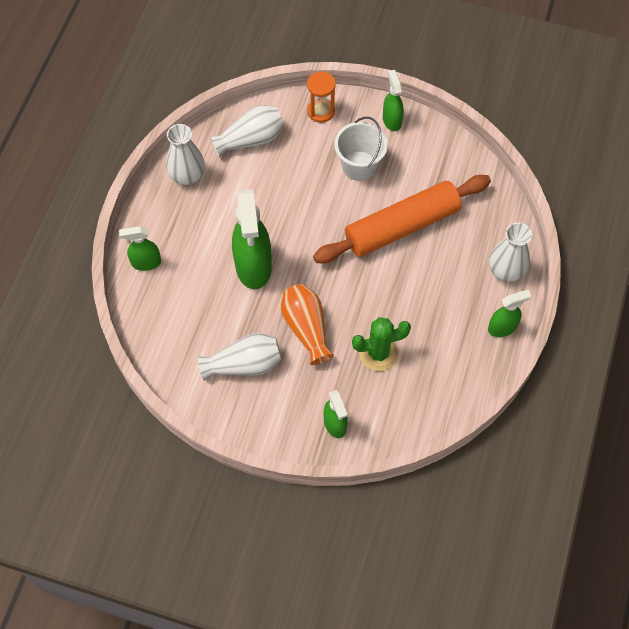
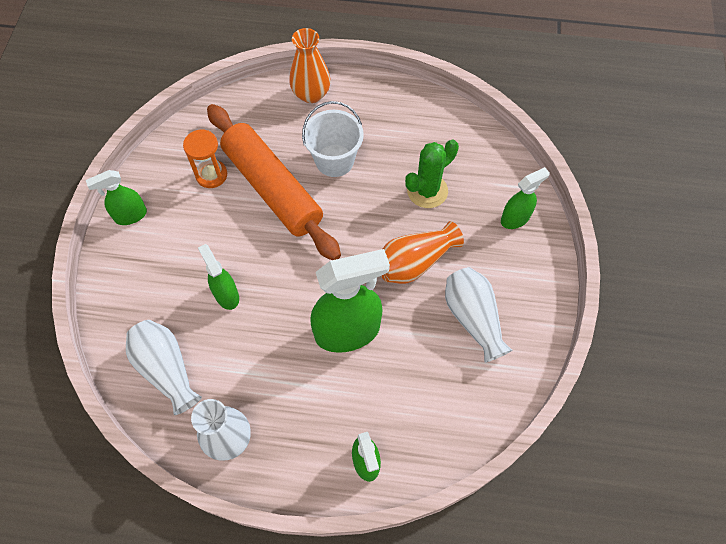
camera: 100 degrees left, 0 degrees up
orange hourglass [307,71,336,123] -> orange hourglass moved to [183,129,227,188]
white bucket [334,117,388,181] -> white bucket moved to [302,101,364,177]
green cactus [352,317,411,371] -> green cactus turned 75 degrees clockwise [405,140,459,208]
green spray bottle [488,290,531,337] -> green spray bottle moved to [198,244,239,310]
white vase [489,223,532,282] -> orange vase [289,28,331,103]

